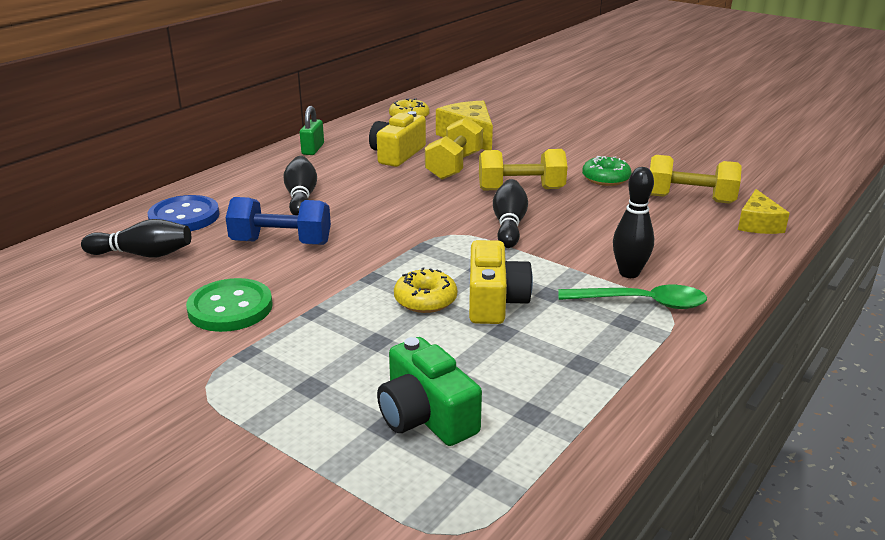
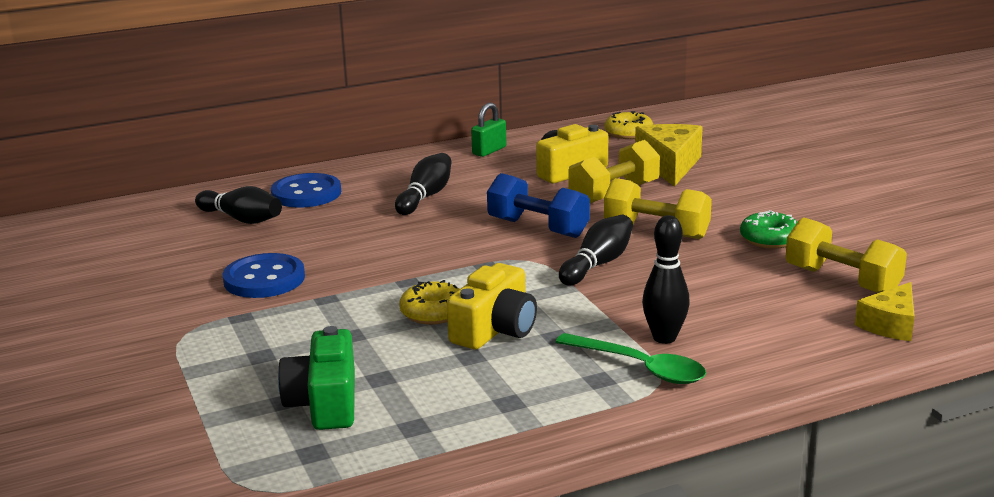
camera: 30 degrees right, 5 degrees down
green button [186,278,273,332] -> blue button [222,253,305,298]
blue dumbbell [226,197,331,245] -> blue dumbbell moved to [487,173,590,238]

